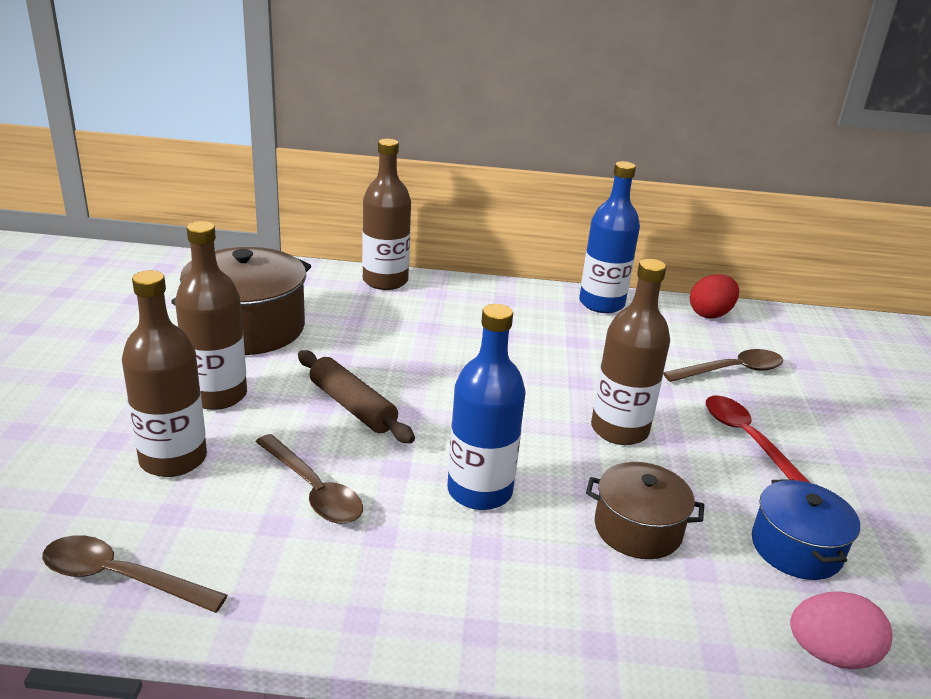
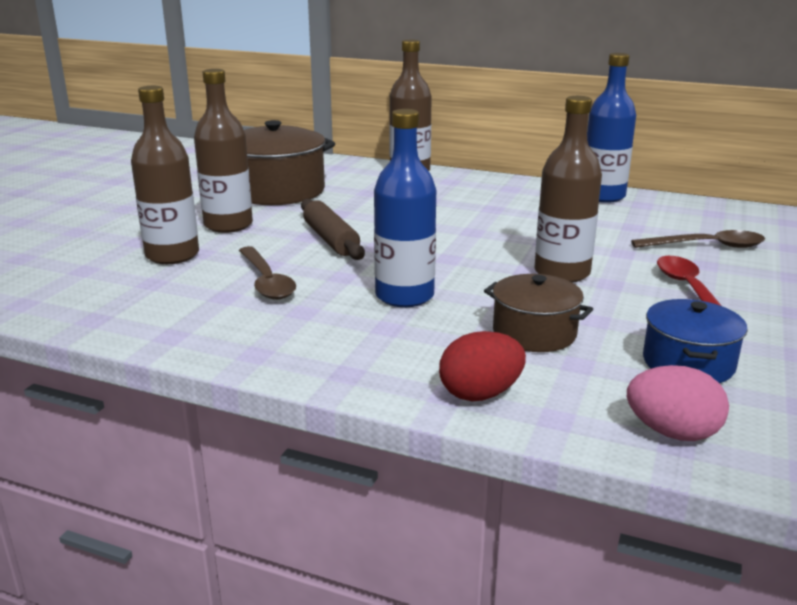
camera: 20 degrees right, 5 degrees down
brown spoon [42,535,228,613] -> none
red egg [690,274,739,318] -> red egg moved to [439,331,526,401]

